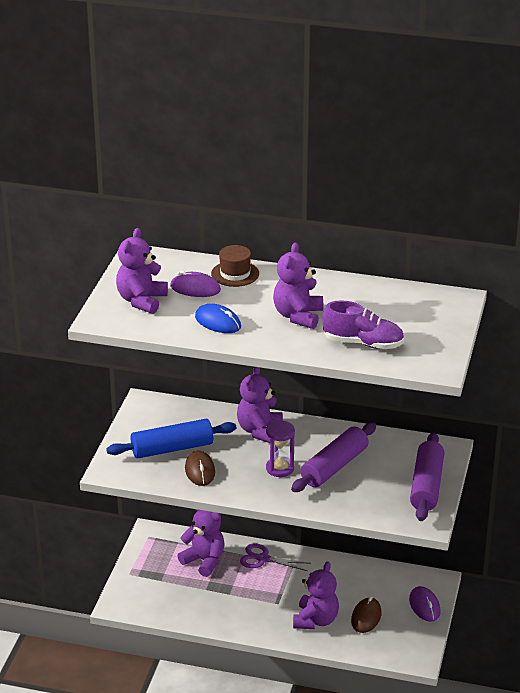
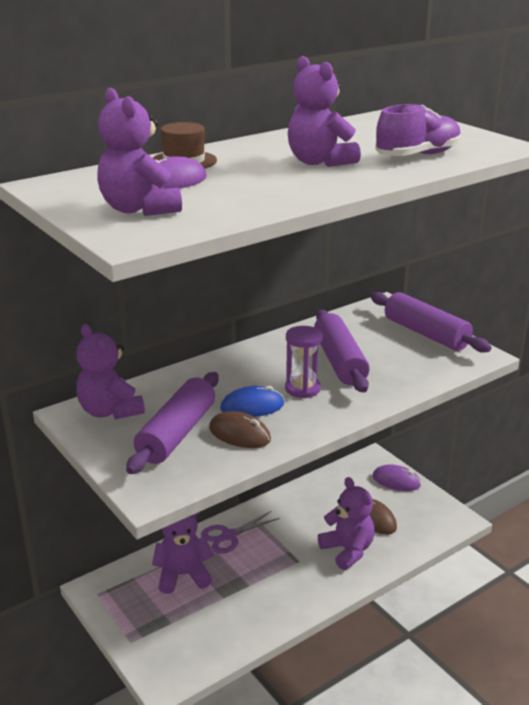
camera: 50 degrees left, 5 degrees down
blue rolling pin [106,419,236,459] -> purple rolling pin [126,372,219,474]
blue mouse [195,304,241,333] -> blue mouse moved to [220,385,284,417]
purple teddy bear [237,367,283,443] -> purple teddy bear moved to [76,324,145,419]

